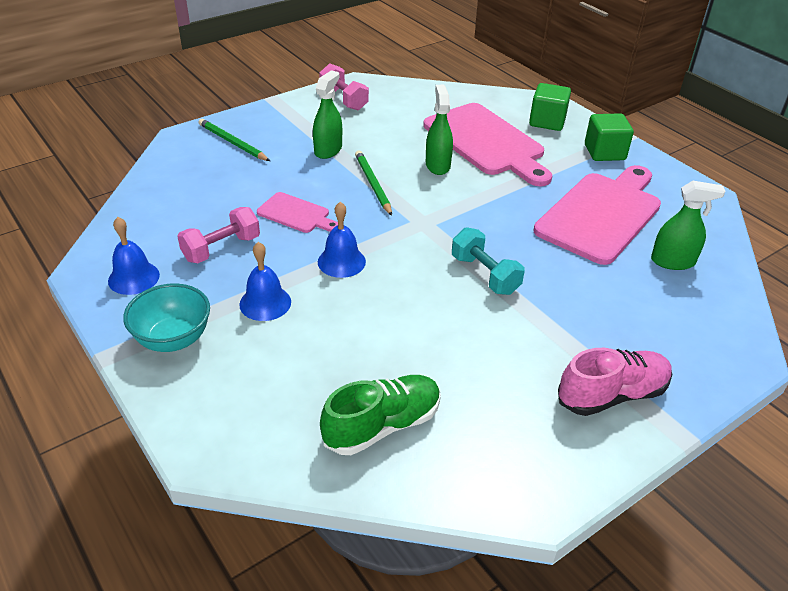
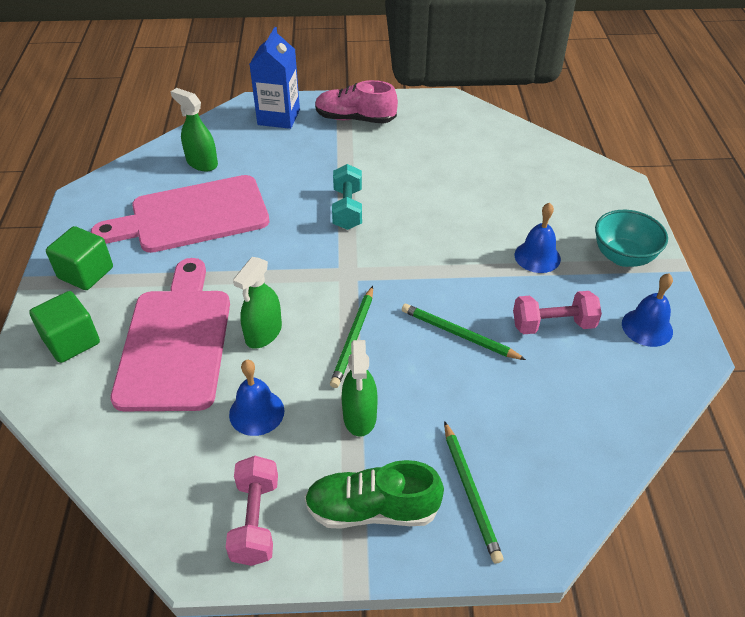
camera: 145 degrees left, 5 degrees up
pink cutting board [257,192,338,233] -> green pencil [402,304,526,360]
green spray bottle [313,70,342,159] -> green spray bottle turned 60 degrees counterclockwise [341,340,378,437]
blue bell [318,202,366,278] -> blue bell moved to [229,360,284,436]
green shoe [320,375,441,455] -> green shoe moved to [305,460,444,529]
none -> blue carton [249,27,300,129]

